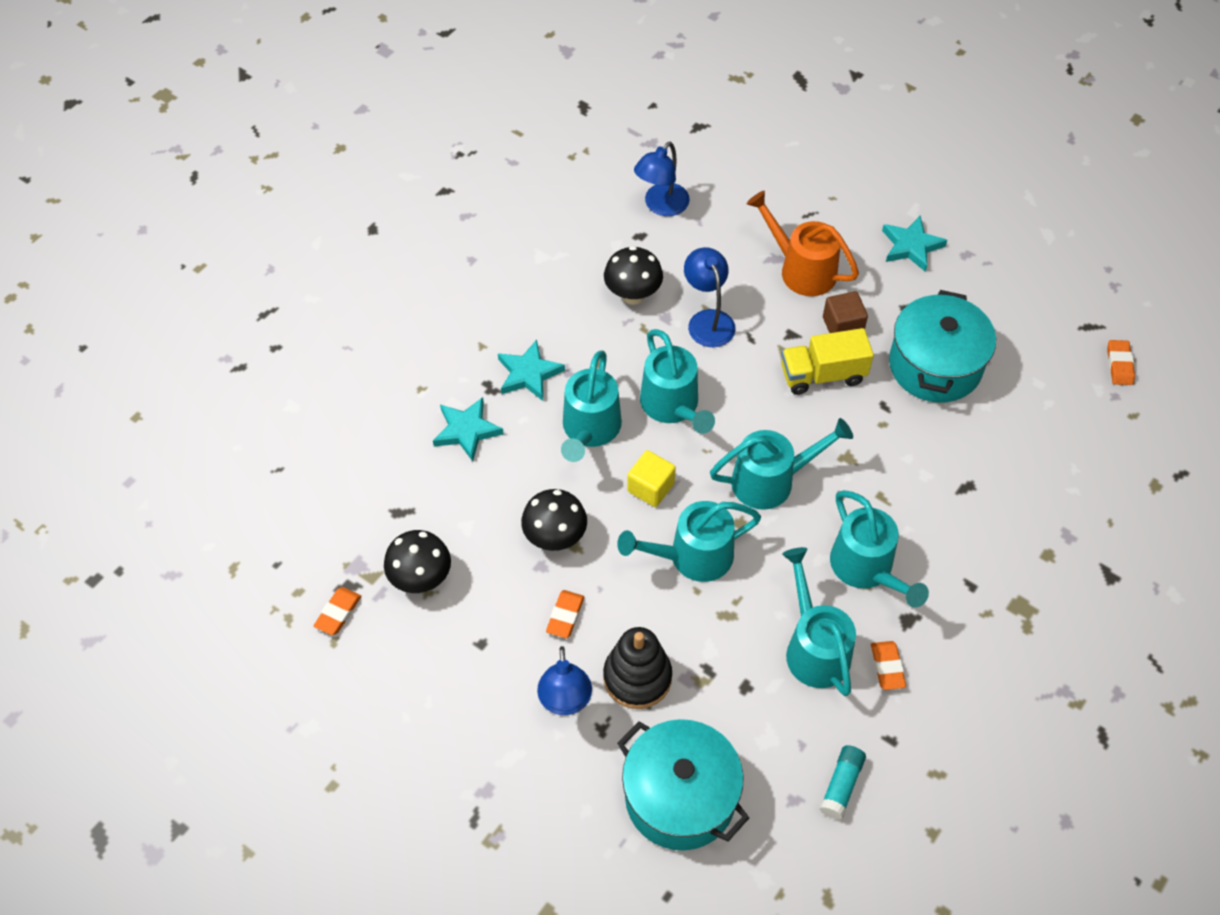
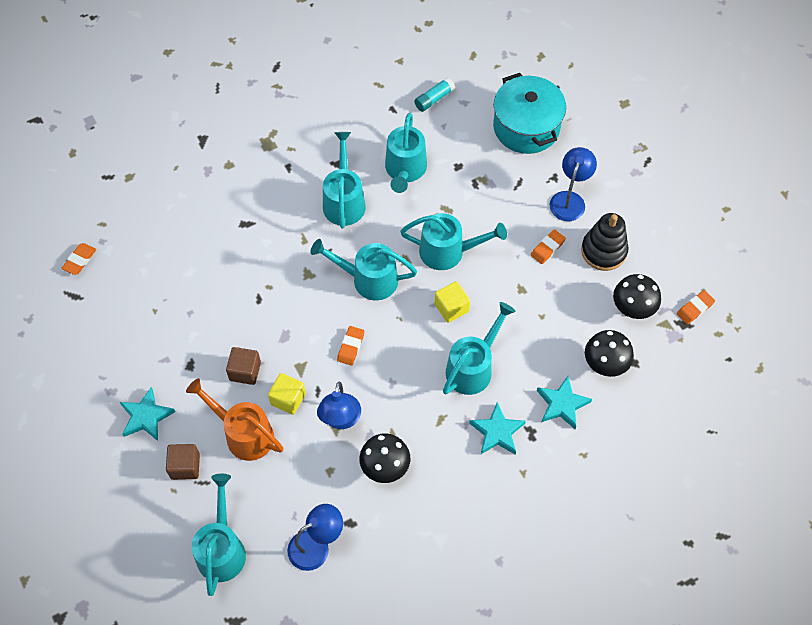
camera: 155 degrees left, 5 degrees up
black mushroom [521,489,587,551] -> black mushroom moved to [585,330,634,377]
black stacking toy [603,627,672,709] -> black stacking toy moved to [581,213,628,271]
turquoise watering can [640,329,715,434] -> turquoise watering can moved to [192,474,246,596]
orange watering can [747,191,859,296] -> orange watering can turned 150 degrees clockwise [186,378,284,461]
yellow truck [781,328,874,395] -> none
orange eraser [871,641,906,690] -> orange eraser moved to [337,326,365,366]
turquoise pot [889,290,996,403] -> none
none -> brown cube [166,444,200,480]
none -> yellow cube [268,373,306,415]

